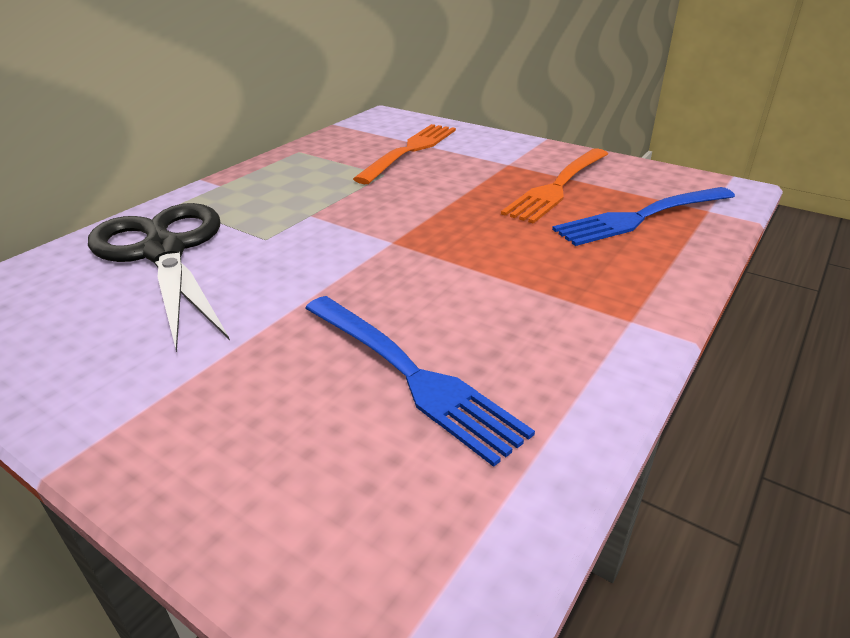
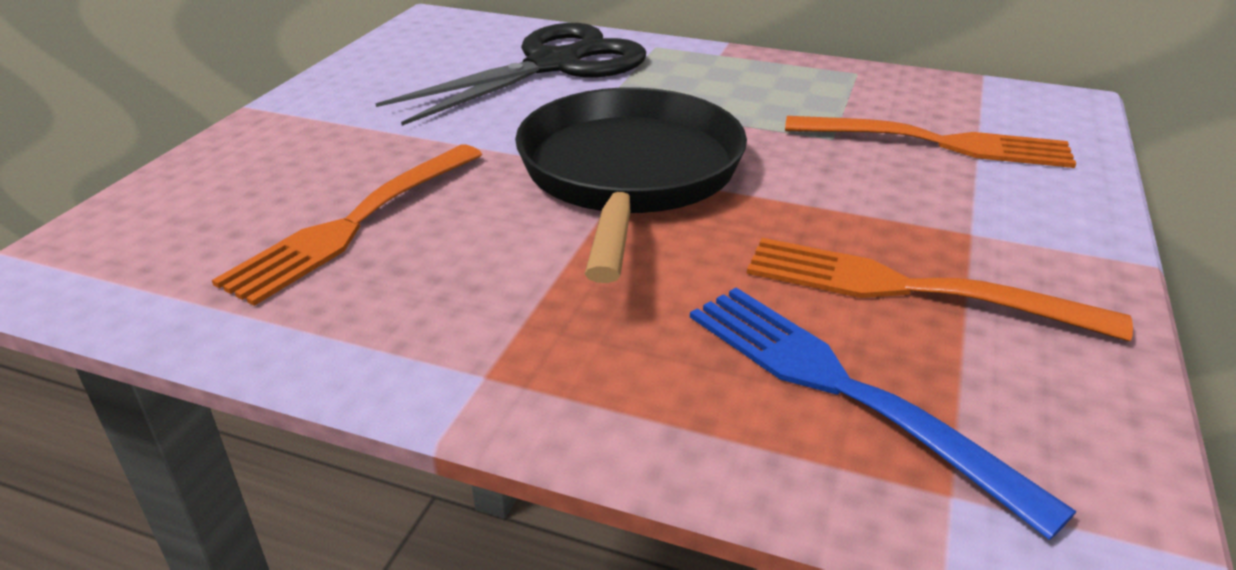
camera: 75 degrees right, 0 degrees up
blue fork [305,296,535,467] -> orange fork [212,145,483,306]
none -> black pan [515,87,747,283]

